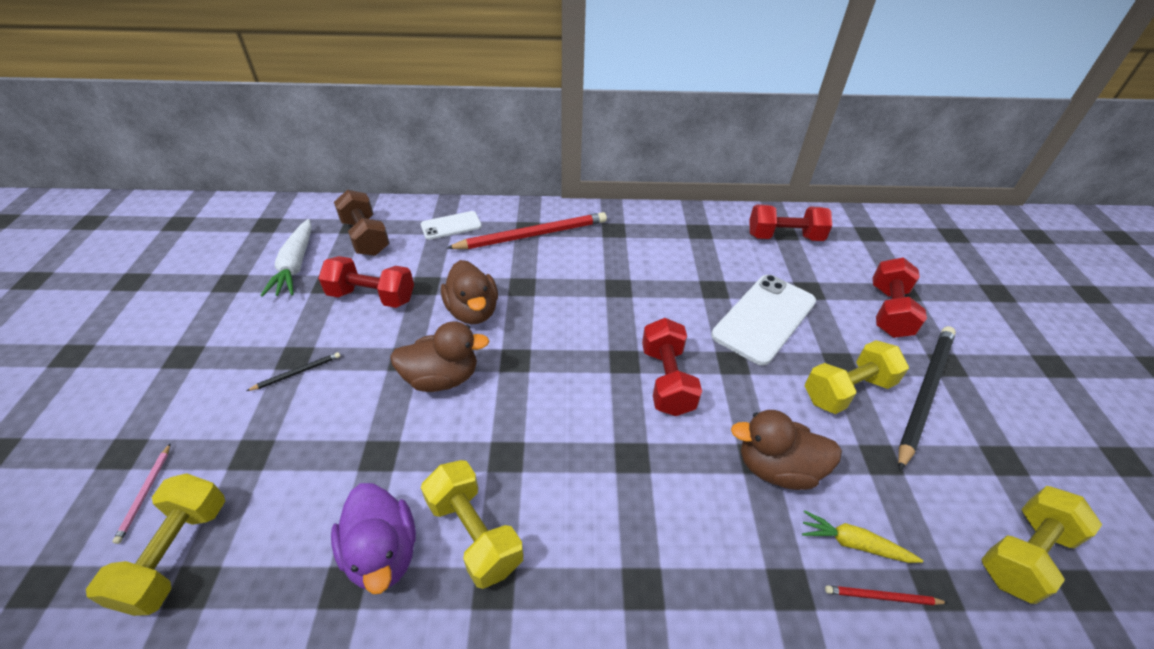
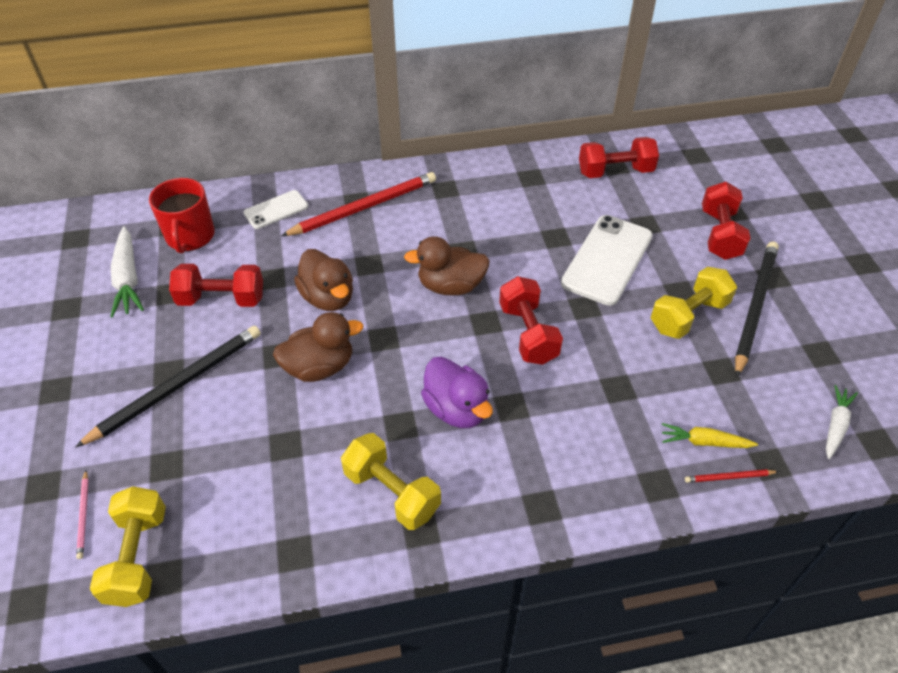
camera: 10 degrees left, 5 degrees up
black pencil [247,352,340,391] -> black pencil [75,326,261,448], size x2.35
purple duck [331,483,416,594] -> purple duck moved to [421,357,493,428]
brown dumbbell [334,190,390,256] -> red mug [149,178,215,254]
brown duck [731,410,842,490] -> brown duck moved to [404,236,490,296]
yellow dumbbell [981,486,1102,604] -> white carrot [826,385,858,459]

